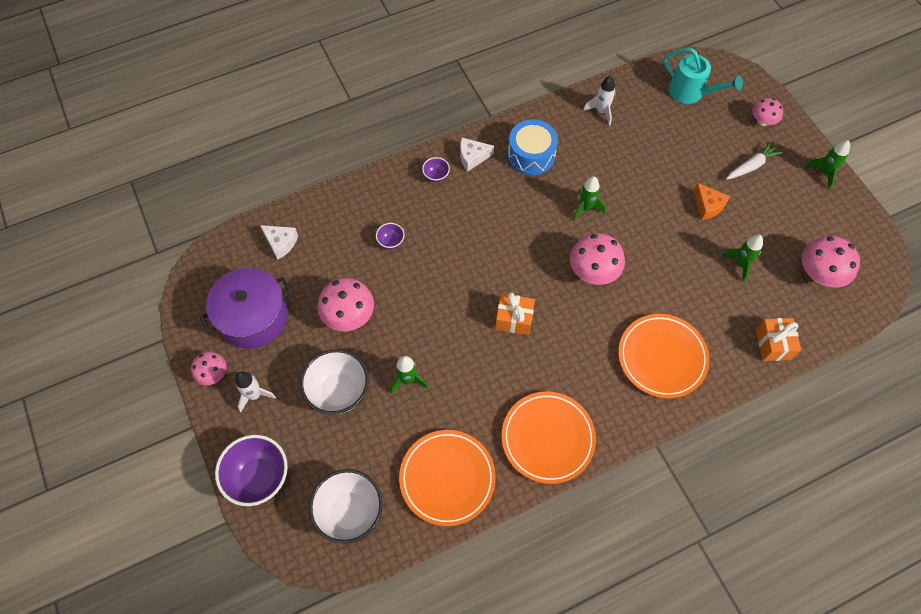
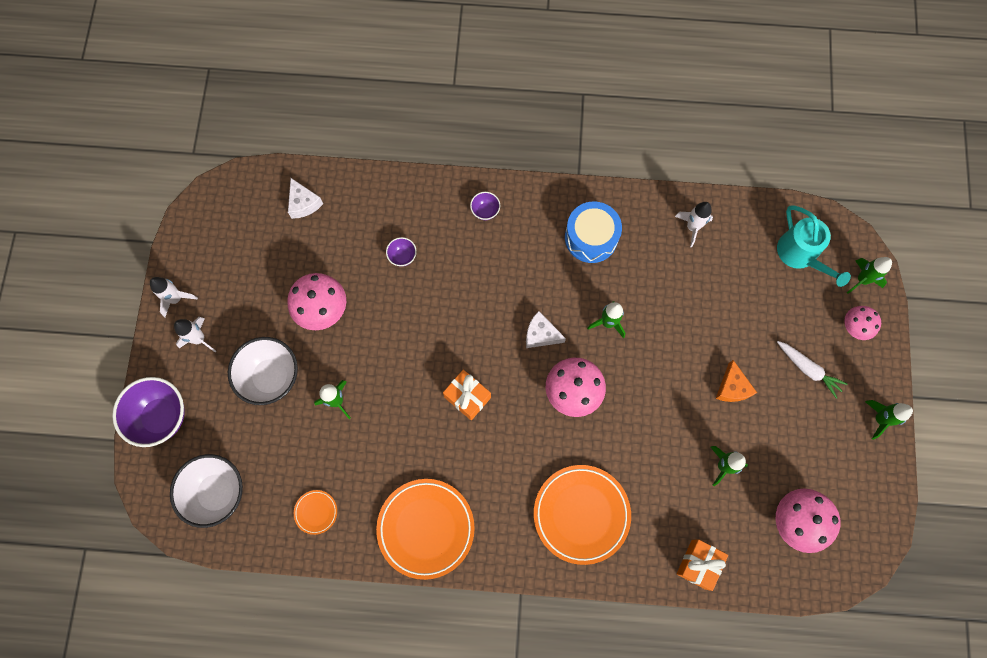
camera: 30 degrees right, 10 degrees up
pink mushroom [191,352,227,385] -> white rocket [150,277,198,317]
purple pot [200,268,291,349] -> none
orange plate [399,430,496,526] -> orange plate [294,490,337,535], size x0.45
white cheese [460,138,494,172] -> white cheese moved to [526,311,566,348]
white carrot [726,142,783,180] -> white carrot turned 45 degrees clockwise [777,341,847,399]
none -> green rocket [847,257,892,294]

